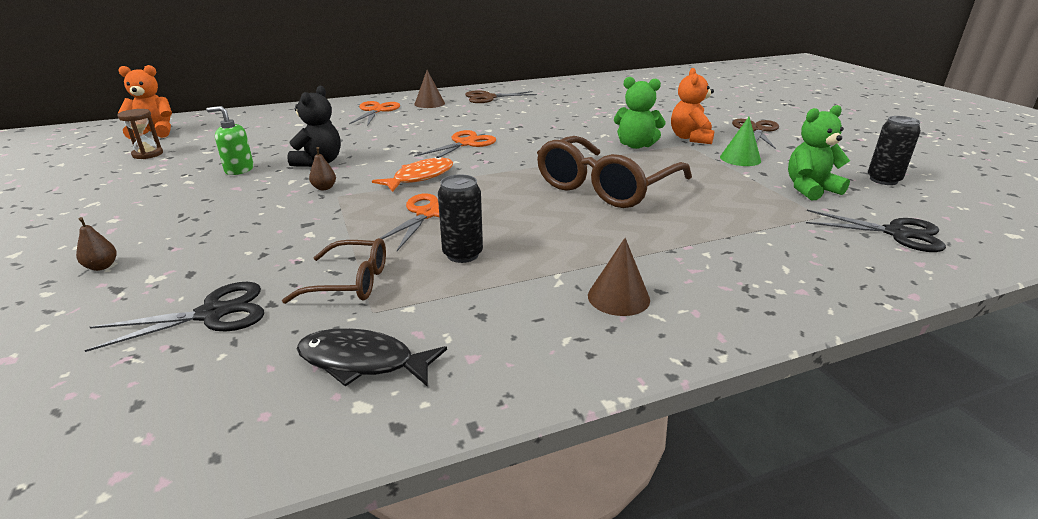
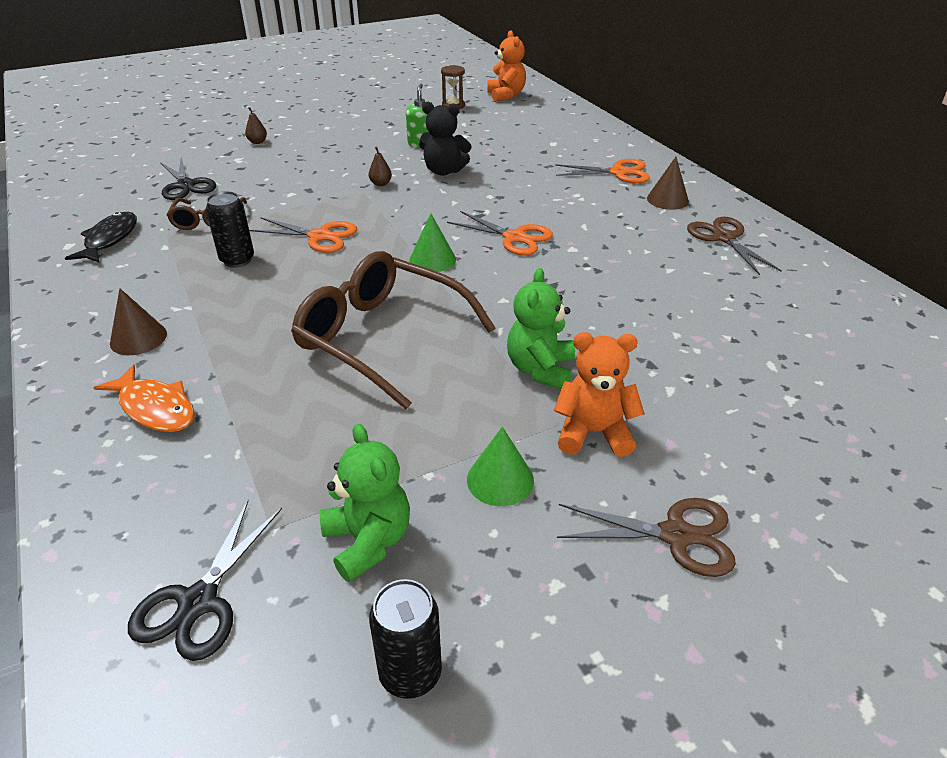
camera: 85 degrees right, 10 degrees up
orange fish [372,156,453,192] -> orange fish moved to [93,364,195,432]
none -> green cone [409,213,456,272]

